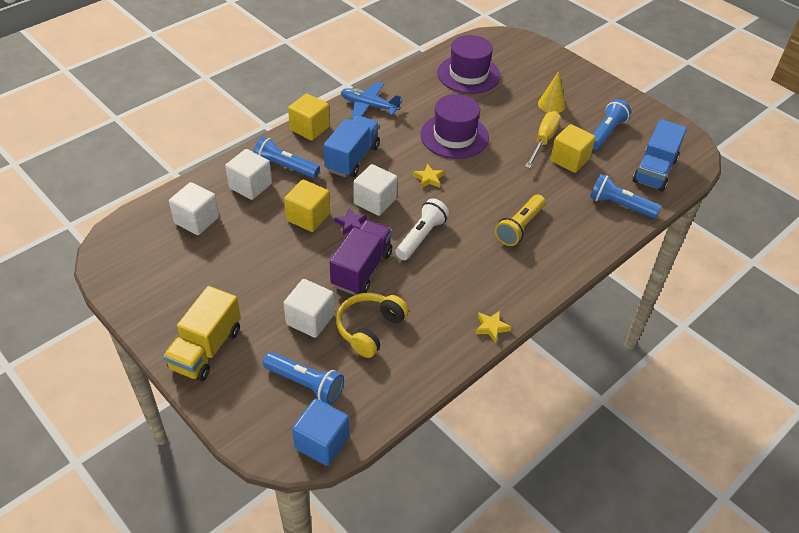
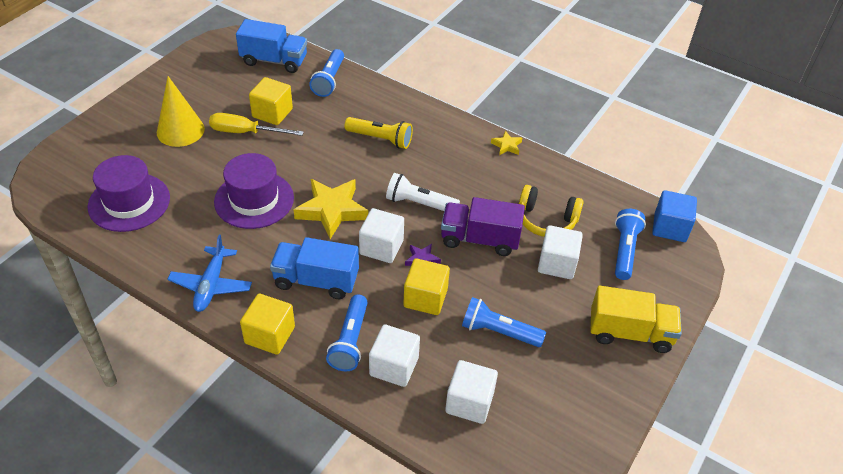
camera: 105 degrees left, 0 degrees up
yellow star [413,164,444,188] -> yellow star [293,179,368,239], size x2.13
yellow cone [538,71,565,113] -> yellow cone [157,76,205,147], size x1.52
blue flashlight [593,99,631,150] -> blue flashlight moved to [462,297,546,347]

